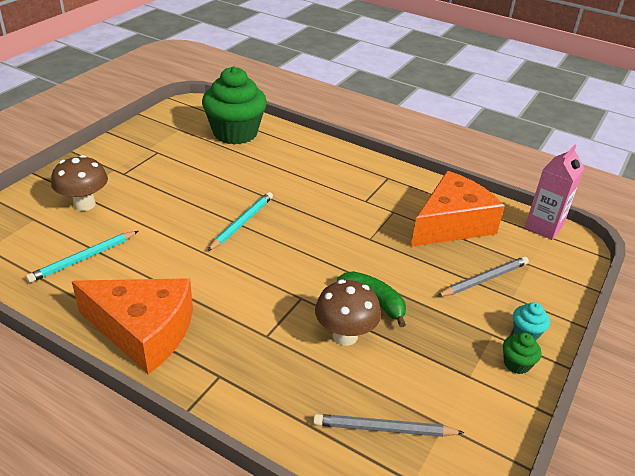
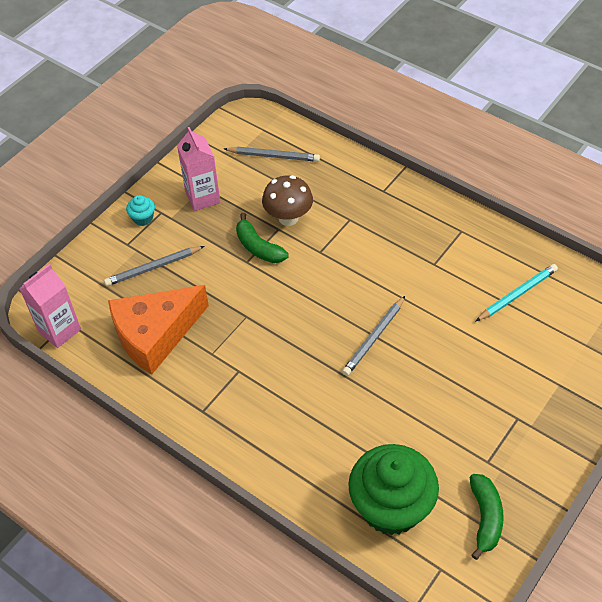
camera: 170 degrees left, 15 degrees up
brown mushroom [51,155,108,211] -> none
orange cheese [72,278,193,374] -> none
turquoise pencil [207,192,273,251] -> grey pencil [342,296,405,376]
green cupcake [503,333,541,374] -> none
none -> pink carton [177,127,221,211]
none -> green banana [470,474,504,560]

